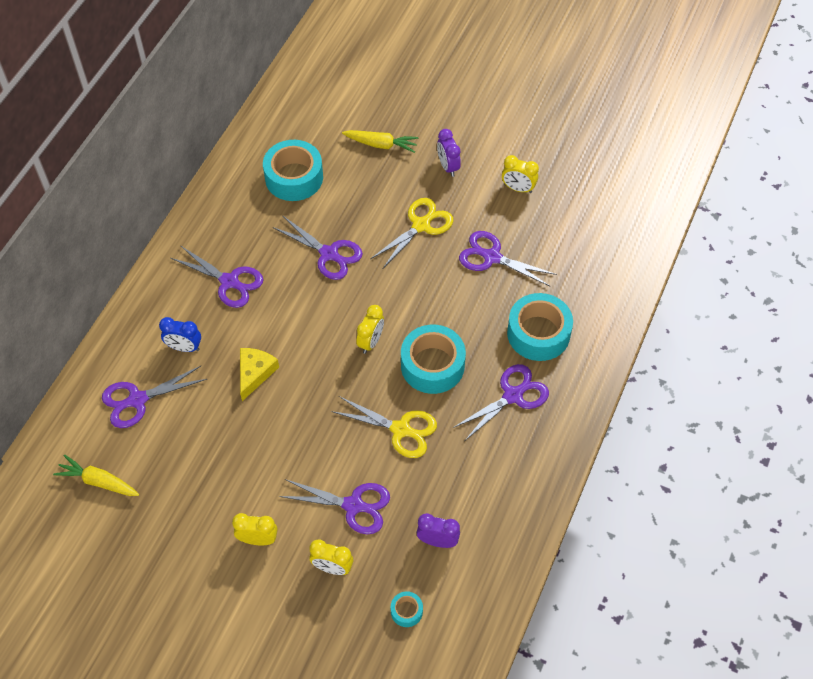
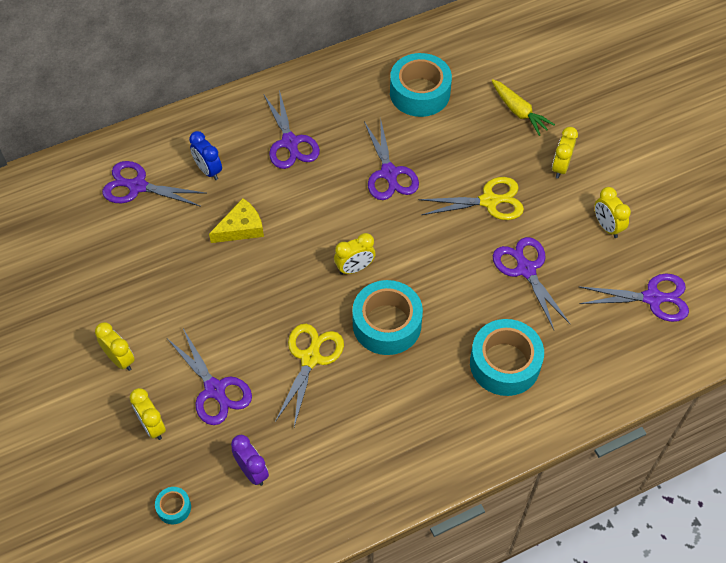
camera: 40 degrees right, 0 degrees up
yellow carrot [53,455,139,496] -> none
yellow scissors [331,396,437,458] -> yellow scissors turned 135 degrees counterclockwise [275,324,344,427]
purple clock [437,129,461,177] -> yellow clock [552,127,578,178]
purple scissors [453,364,549,440] -> purple scissors moved to [578,274,689,322]

